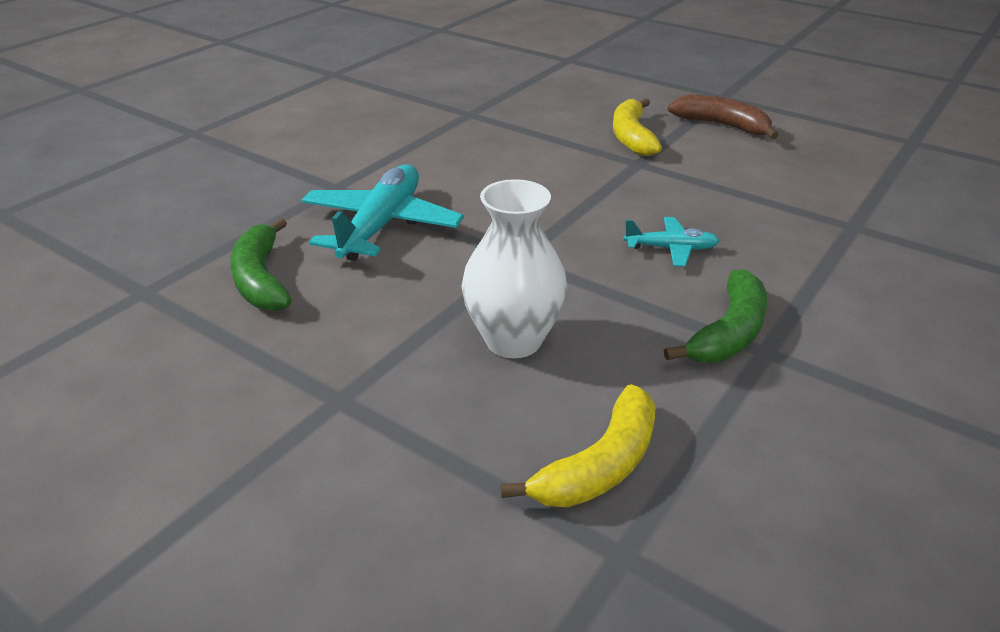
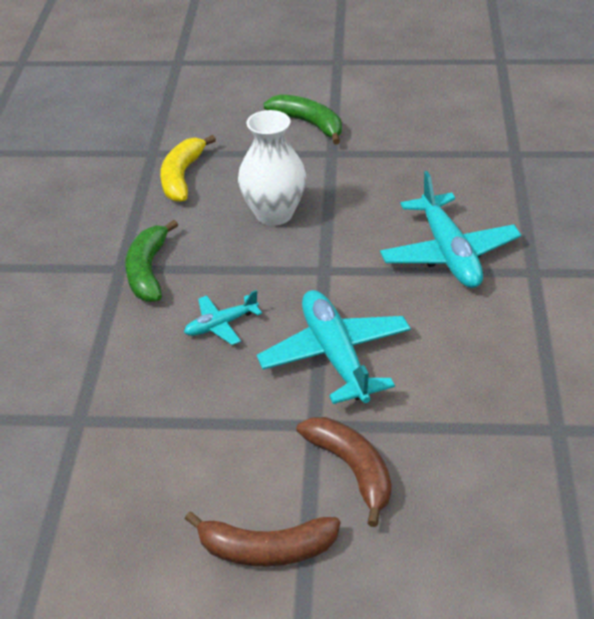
camera: 150 degrees right, 5 degrees up
green banana [230,218,292,311] -> green banana moved to [264,94,342,145]
yellow banana [613,98,662,156] -> brown banana [296,417,391,527]
none -> turquoise plane [257,290,411,404]

